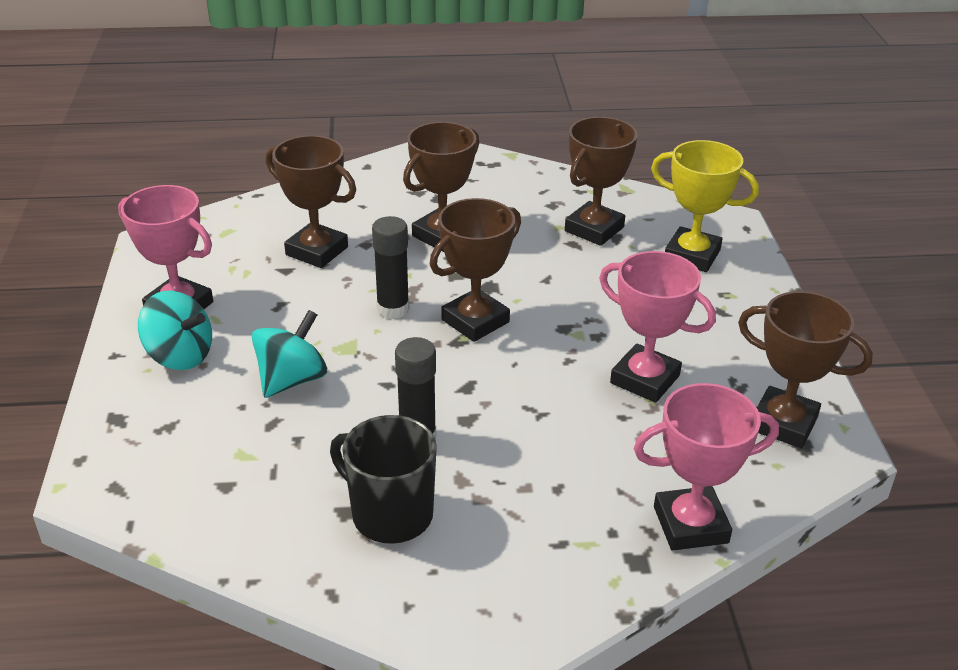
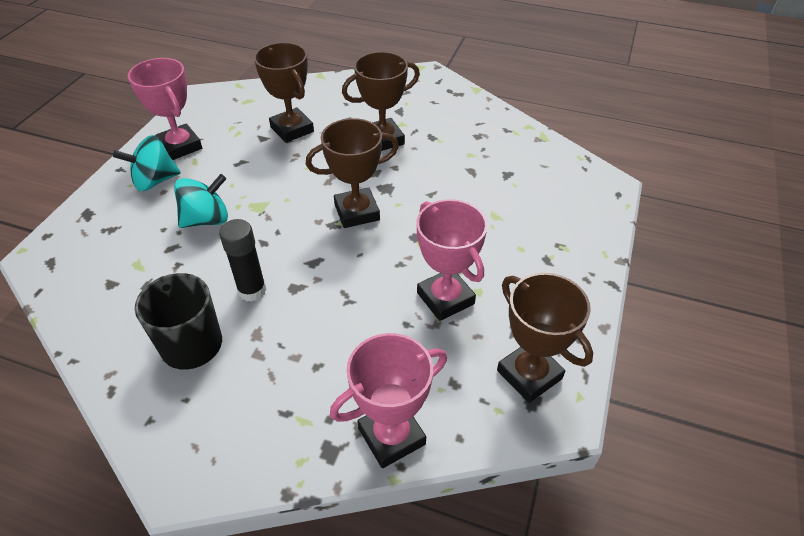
camera: 25 degrees right, 10 degrees up
turquoise spinning top [138,291,212,370] -> turquoise spinning top turned 105 degrees clockwise [113,135,181,191]
black glue stick [372,216,409,319] -> none
brown trophy [565,117,637,246] -> none
pink trophy [633,383,779,551] -> pink trophy turned 45 degrees counterclockwise [330,333,447,468]
yellow trophy [651,140,759,272] -> none

